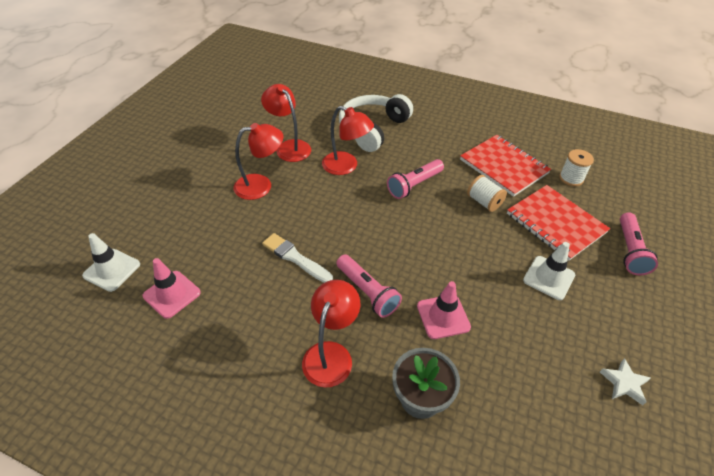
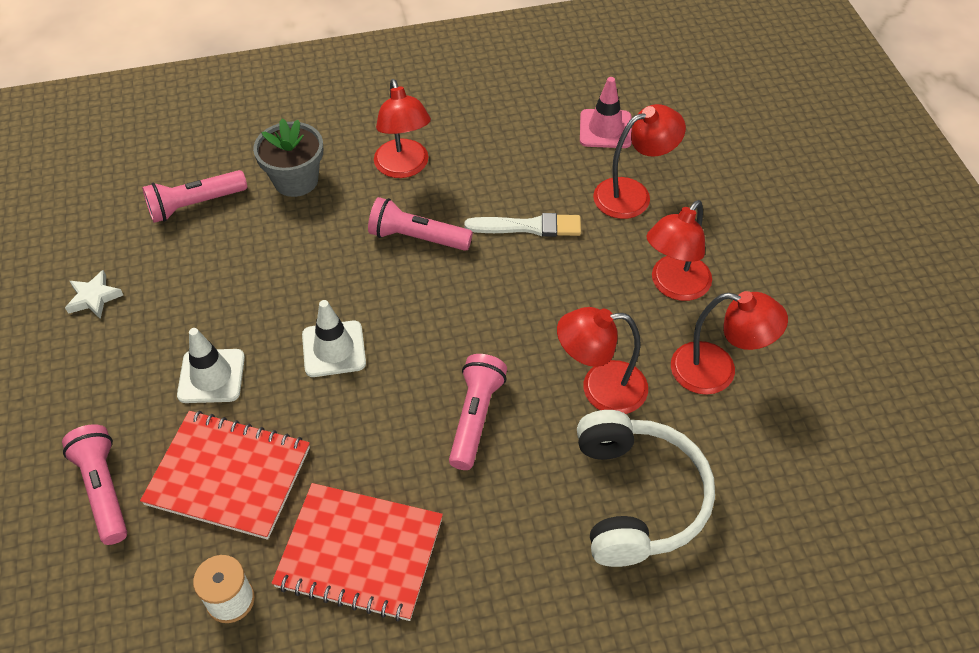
camera: 145 degrees right, 5 degrees up
white traffic cone [82,233,140,292] -> white traffic cone moved to [302,300,366,377]
pink traffic cone [417,281,471,339] -> none
white spool [467,175,507,212] -> none
none -> pink flashlight [142,170,247,223]
none -> red lamp [593,104,686,219]

